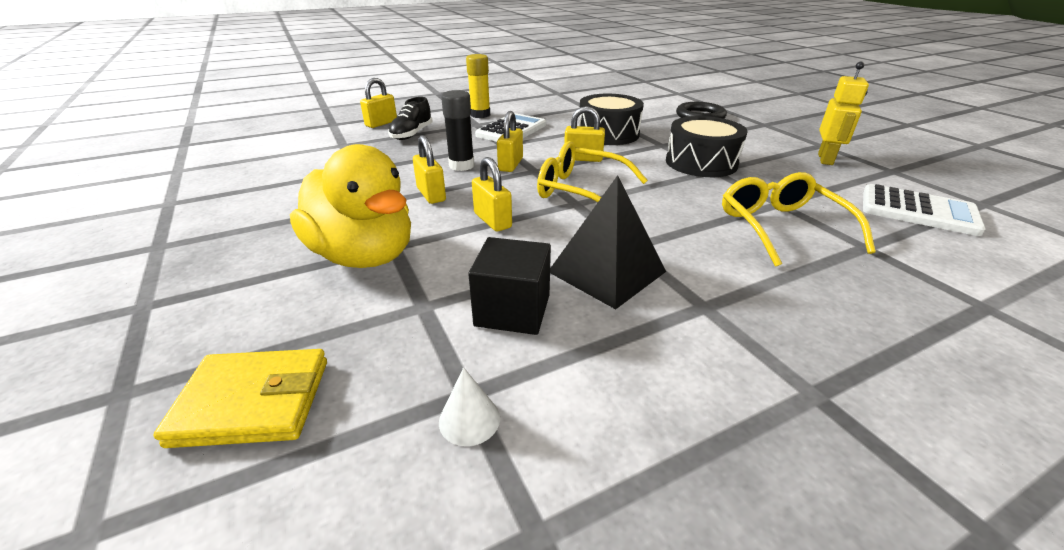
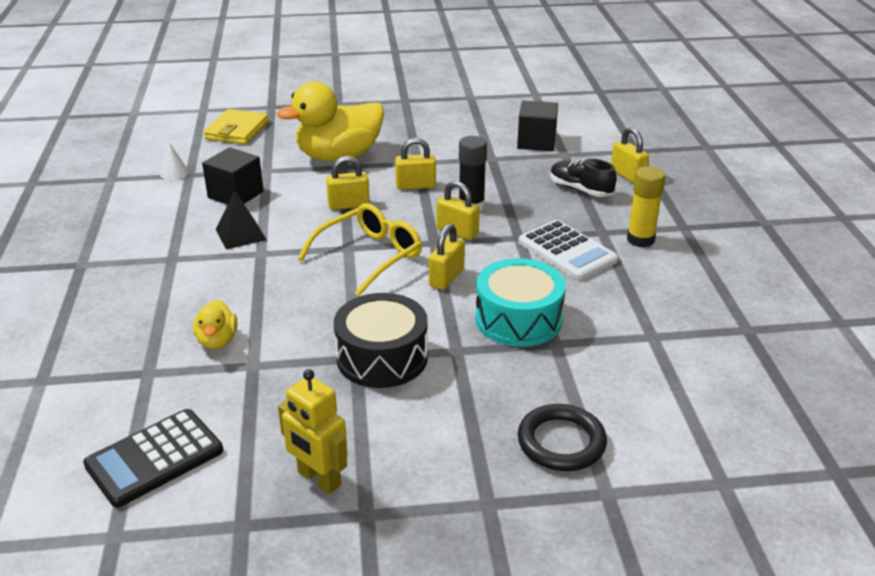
camera: 110 degrees right, 0 degrees up
black pyramid [550,175,666,309] -> black pyramid [216,191,267,250], size x0.66
black drum [579,94,644,145] -> turquoise drum [475,258,566,347]
yellow glasses [722,172,876,267] -> yellow duck [193,299,237,349]
white calculator [863,184,986,236] -> black calculator [83,409,223,508]
none -> black cube [517,101,558,151]

